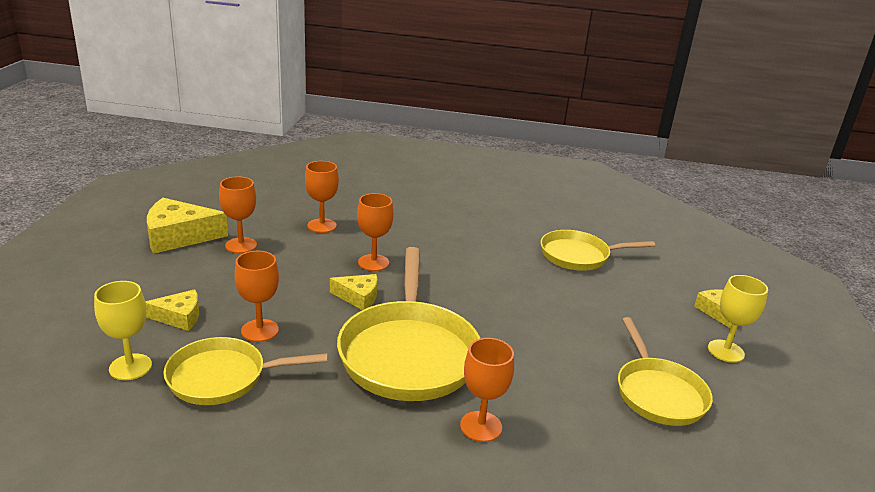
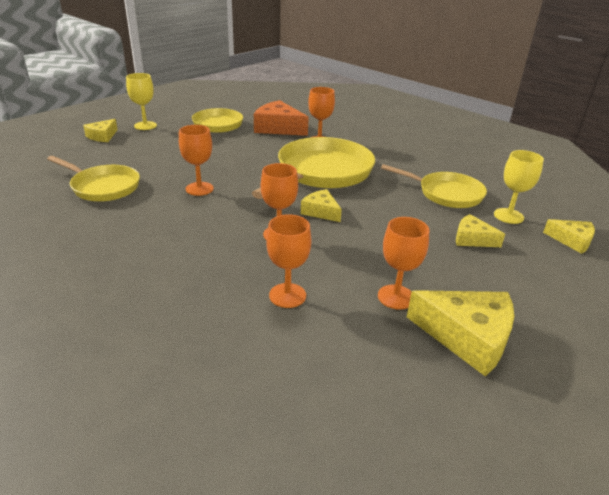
camera: 145 degrees left, 5 degrees up
orange goblet [235,251,279,342] -> orange goblet moved to [179,125,214,196]
none -> orange cheese [254,100,309,136]
none -> yellow cheese [543,219,595,254]

